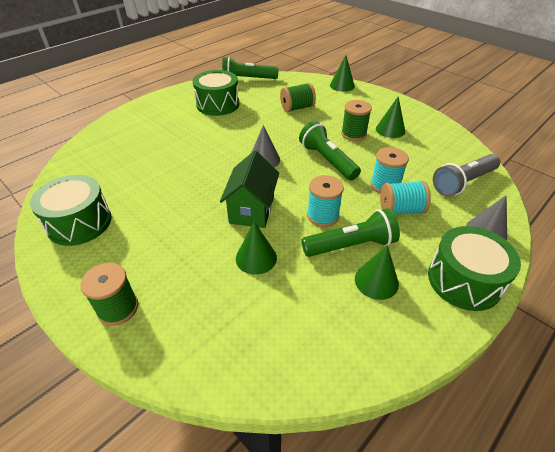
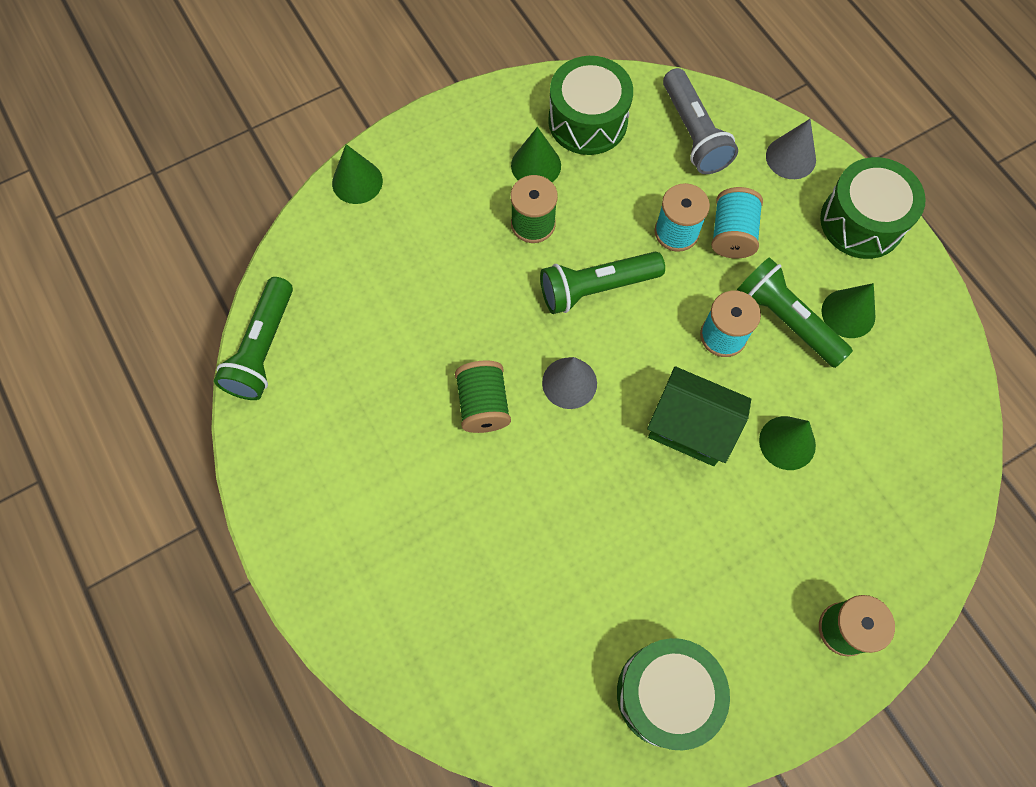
camera: 75 degrees left, 25 degrees up
green drum [192,70,239,116] -> green drum moved to [548,56,633,155]
green spool [280,83,316,112] -> green spool moved to [455,360,511,433]
green flashlight [302,208,400,257] -> green flashlight turned 45 degrees counterclockwise [736,257,853,368]

